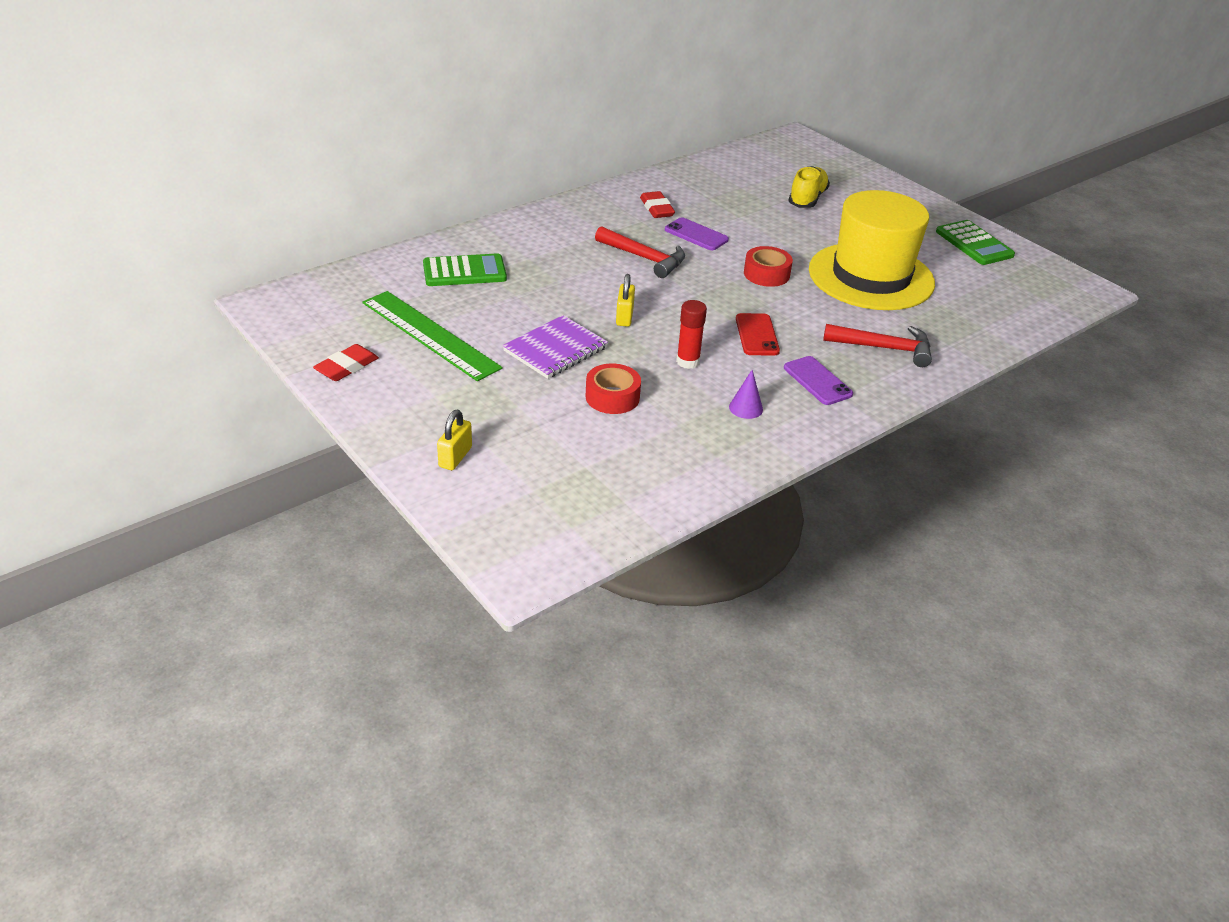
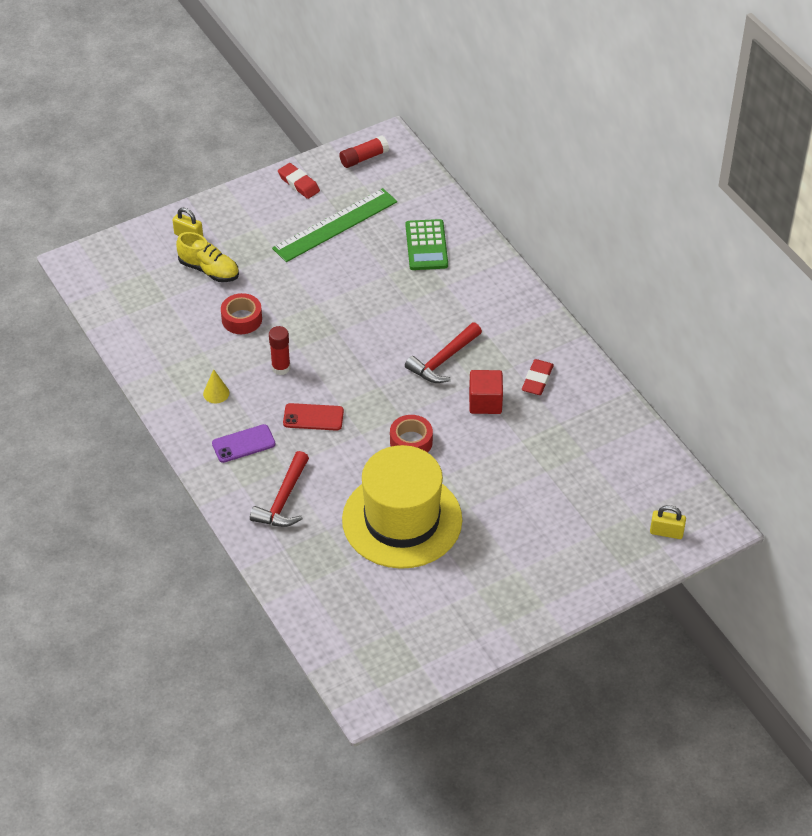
camera: 100 degrees right, 10 degrees up
purple notebook [503,315,608,379] -> none
yellow padlock [616,274,635,327] -> yellow padlock moved to [650,505,686,539]
red eraser [640,191,675,218] -> red eraser turned 60 degrees counterclockwise [522,359,554,395]
purple phone [665,217,729,250] -> red cube [469,370,503,414]
purple cone [729,370,763,419] -> yellow cone [203,369,229,403]
yellow shoe [788,166,830,208] -> yellow shoe moved to [176,232,239,282]
green calculator [936,220,1015,265] -> none
none -> red glue stick [339,135,389,168]

